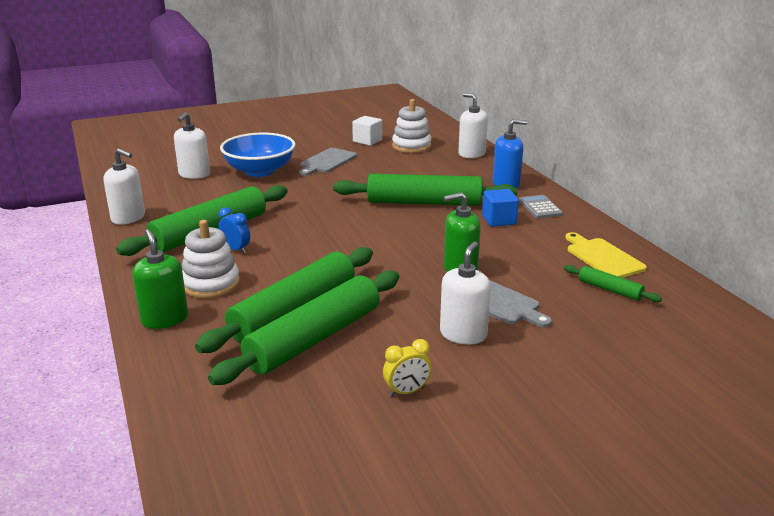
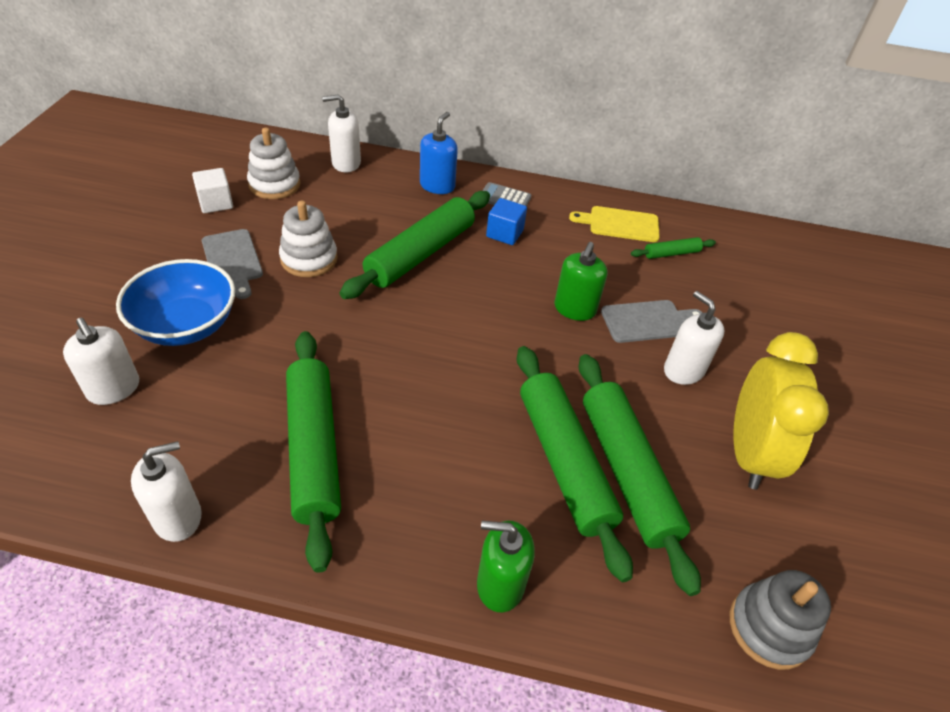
camera: 60 degrees left, 20 degrees up
white stacking toy [182,220,240,299] -> white stacking toy moved to [279,201,338,277]
blue clock [218,207,250,253] -> none
yellow clock [383,339,432,397] -> yellow clock [733,332,829,490], size x2.44
none -> grey stacking toy [730,570,831,670]

